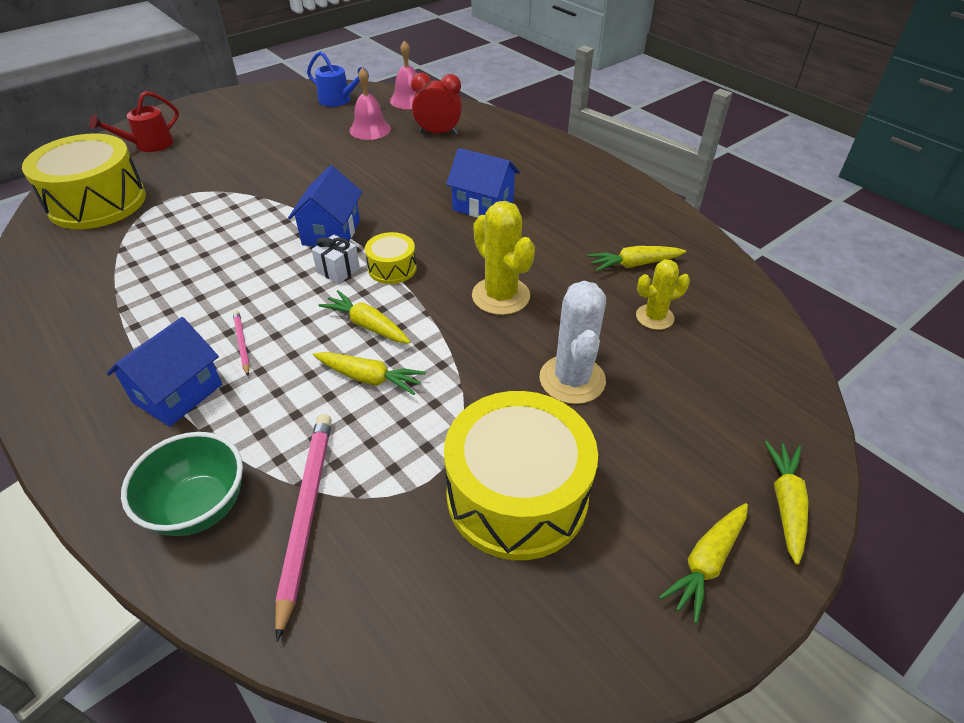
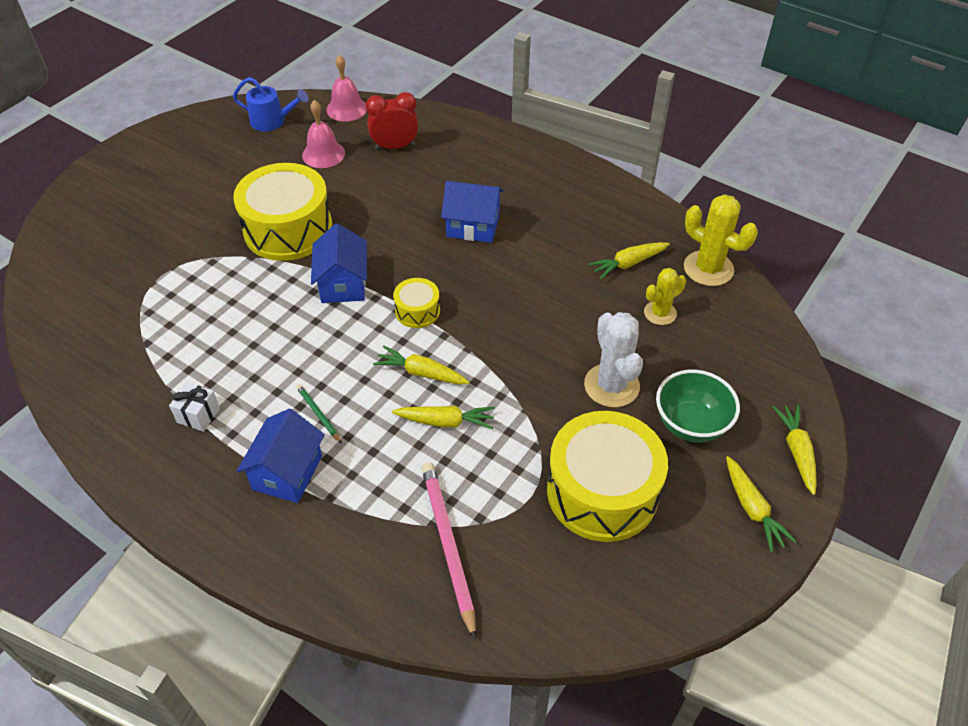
camera: 15 degrees left, 5 degrees up
yellow drum [22,134,146,229] -> yellow drum moved to [233,163,333,261]
red watering can [89,91,179,152] -> none
green bowl [121,432,243,536] -> green bowl moved to [656,370,740,443]
pink pencil [233,311,250,376] -> green pencil [296,384,342,444]
white gift [312,235,360,284] -> white gift moved to [169,382,220,432]
yellow cactus [472,201,535,315] -> yellow cactus moved to [684,194,758,286]
yellow carrot [659,503,748,624] -> yellow carrot turned 45 degrees counterclockwise [726,456,797,552]

